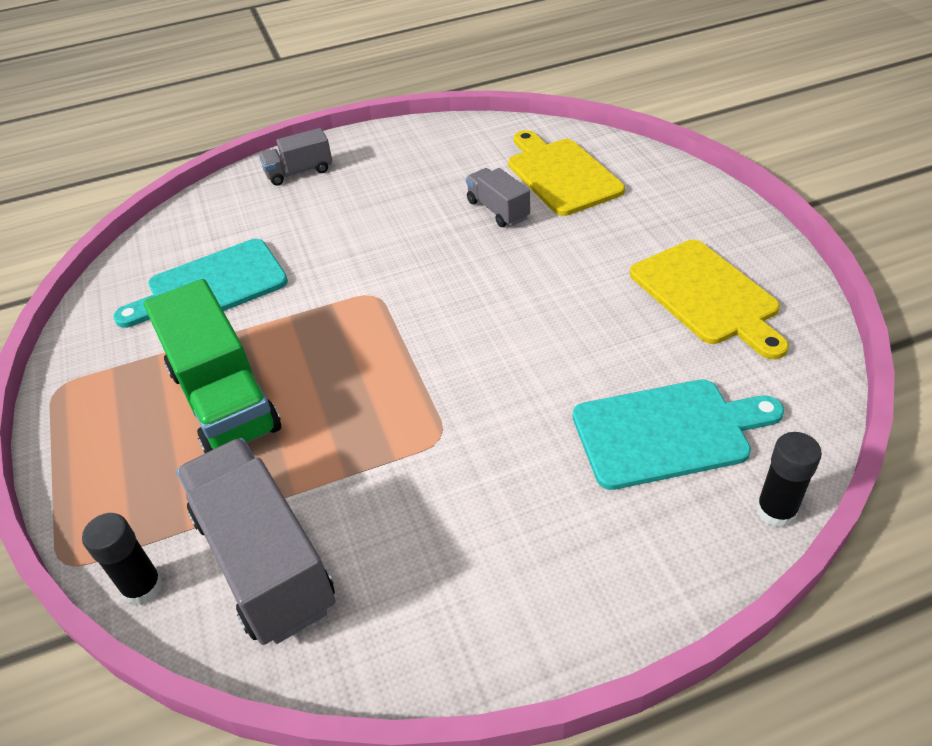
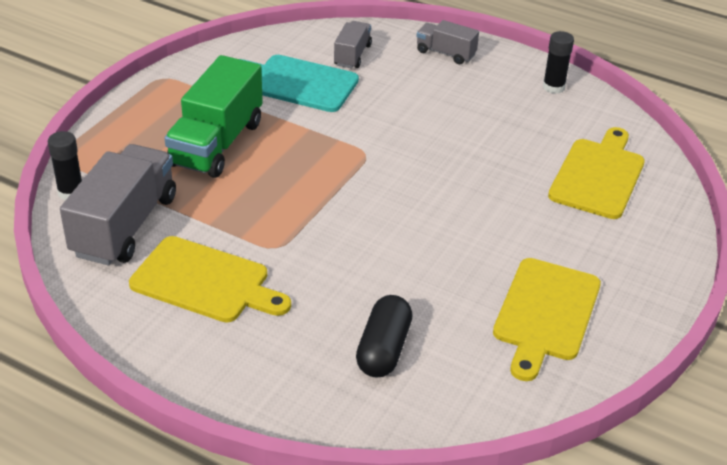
camera: 45 degrees right, 5 degrees down
grey truck [466,168,530,227] -> grey truck moved to [334,21,372,69]
turquoise cutting board [573,379,784,490] -> black capsule [356,295,412,377]
black glue stick [756,432,822,528] -> black glue stick moved to [543,31,574,94]
none -> yellow cutting board [129,236,291,323]

